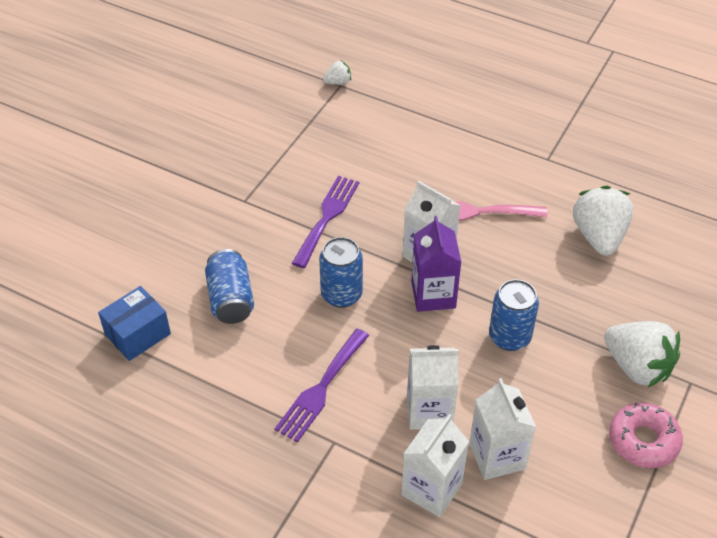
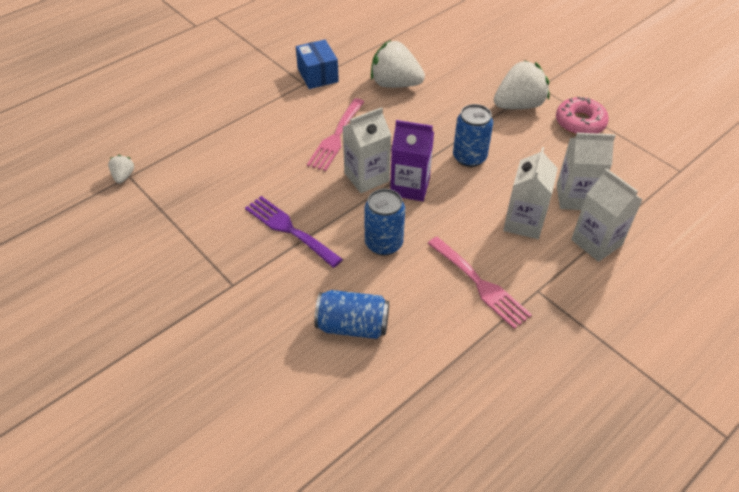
camera: 70 degrees left, 0 degrees up
blue box [98,286,171,361] -> blue box moved to [296,40,339,89]
purple fork [274,329,369,442] -> pink fork [427,237,532,329]

